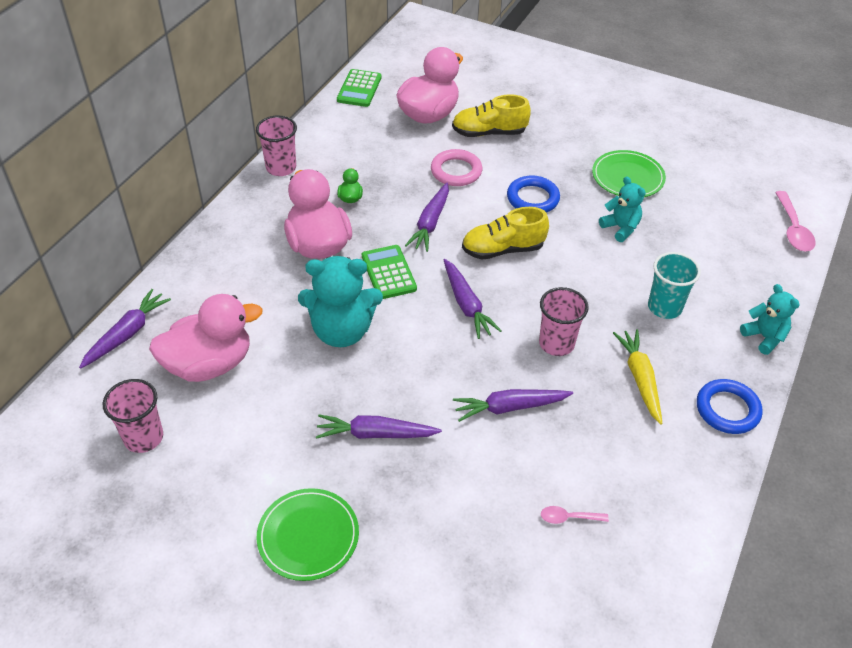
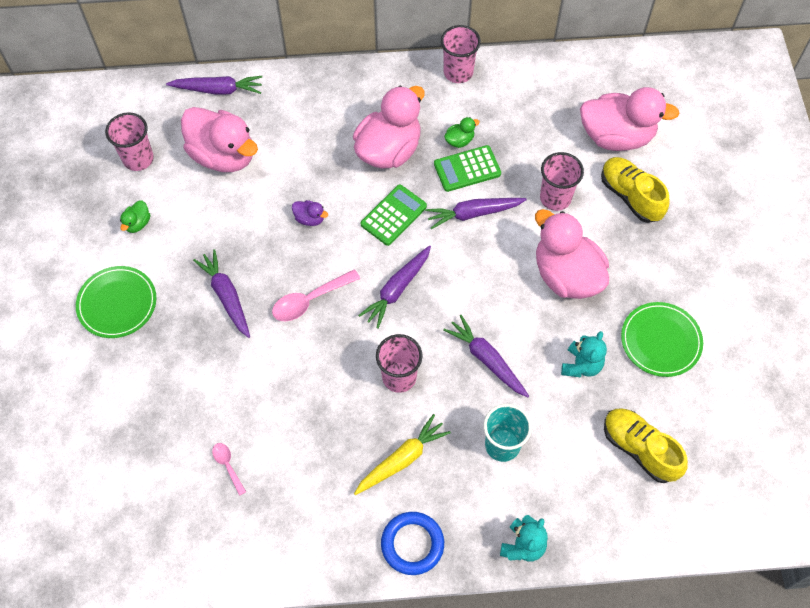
camera: 60 degrees right, 15 degrees up
turquoise teddy bear [298,256,383,347] -> purple duck [292,200,328,226]
green calculator [337,69,382,107] -> green calculator moved to [434,145,501,192]
pink ring [431,149,482,186] -> pink cup [540,152,584,211]
purple carrot [453,389,573,422] -> purple carrot moved to [443,315,529,397]
yellow shoe [462,207,549,260] -> yellow shoe moved to [604,408,688,483]
blue ring [507,175,560,213] -> pink duck [535,209,609,299]
pink spoon [775,191,816,251] -> pink spoon moved to [272,269,360,321]
none -> green duck [120,200,150,233]

